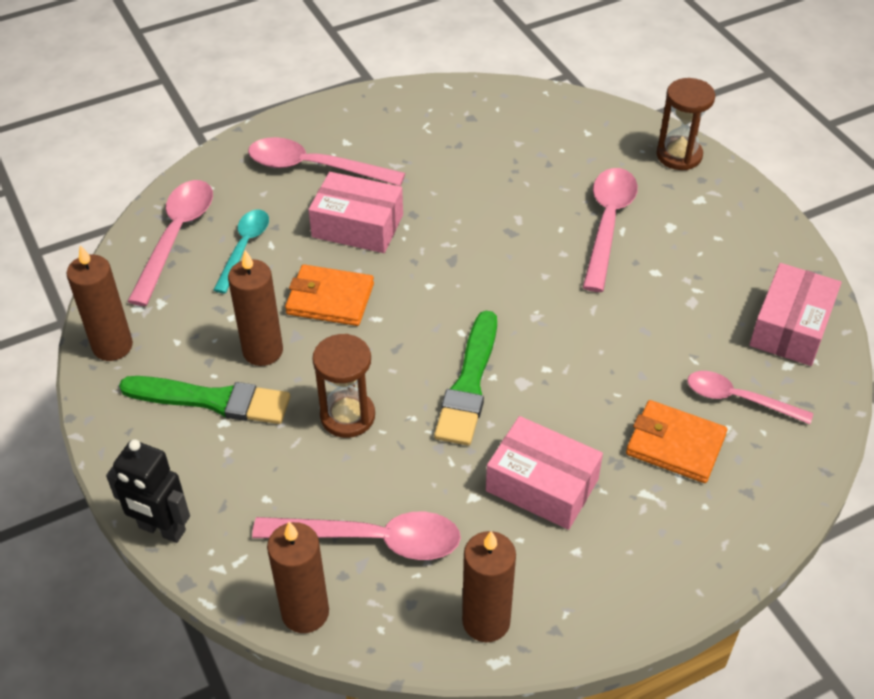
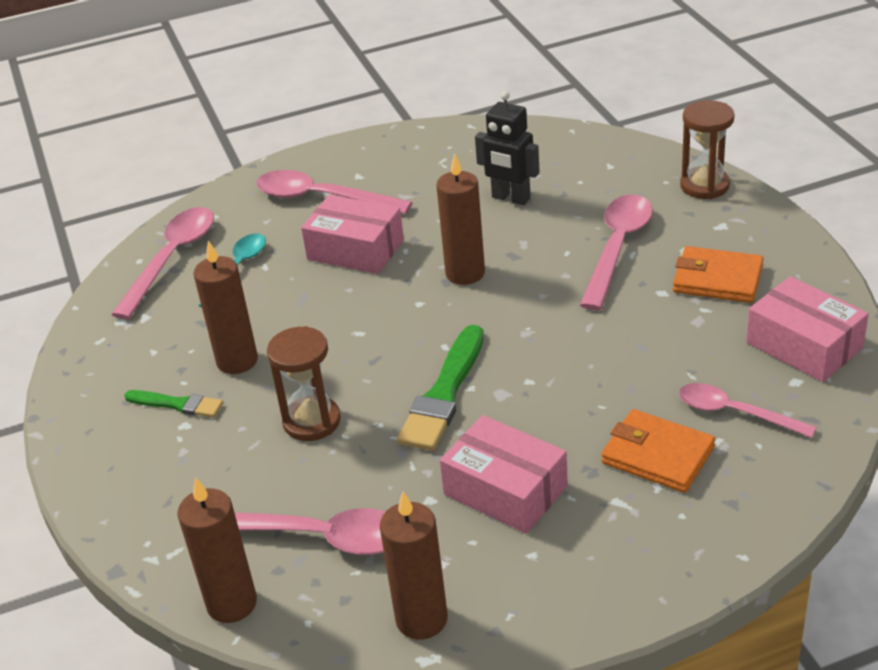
camera: 10 degrees right, 10 degrees down
brown candle [67,245,133,361] -> brown candle moved to [436,153,485,285]
black robot [106,439,190,543] -> black robot moved to [475,91,540,205]
green brush [119,376,290,424] -> green brush [124,390,223,417], size x0.58
orange wallet [285,265,374,326] -> orange wallet moved to [673,246,764,303]
pink box [750,263,841,366] -> pink box turned 75 degrees counterclockwise [746,276,869,382]

